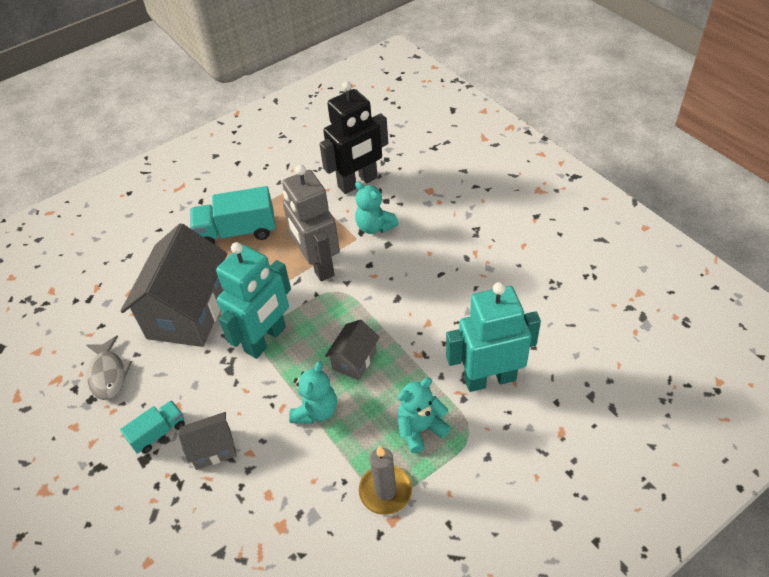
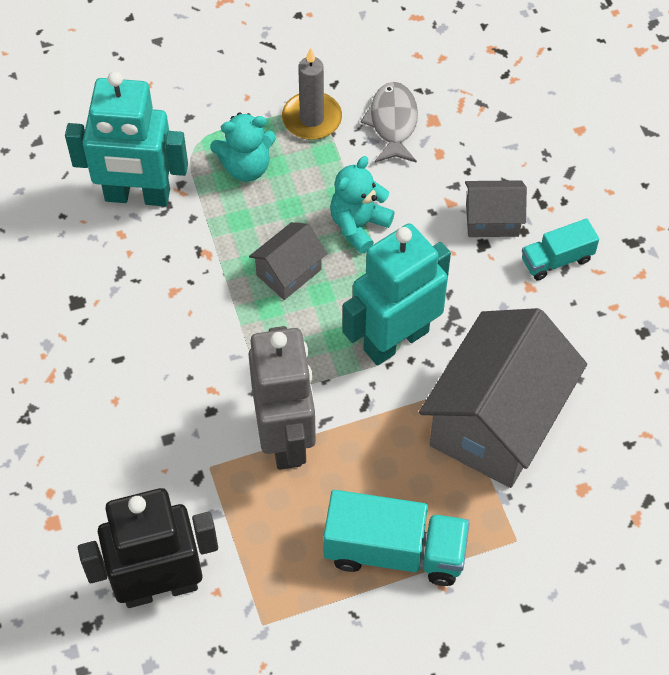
camera: 165 degrees left, 10 degrees up
grey fish [86,336,132,400] -> grey fish moved to [360,82,418,163]
turquoise teddy bear [355,181,399,234] -> none

